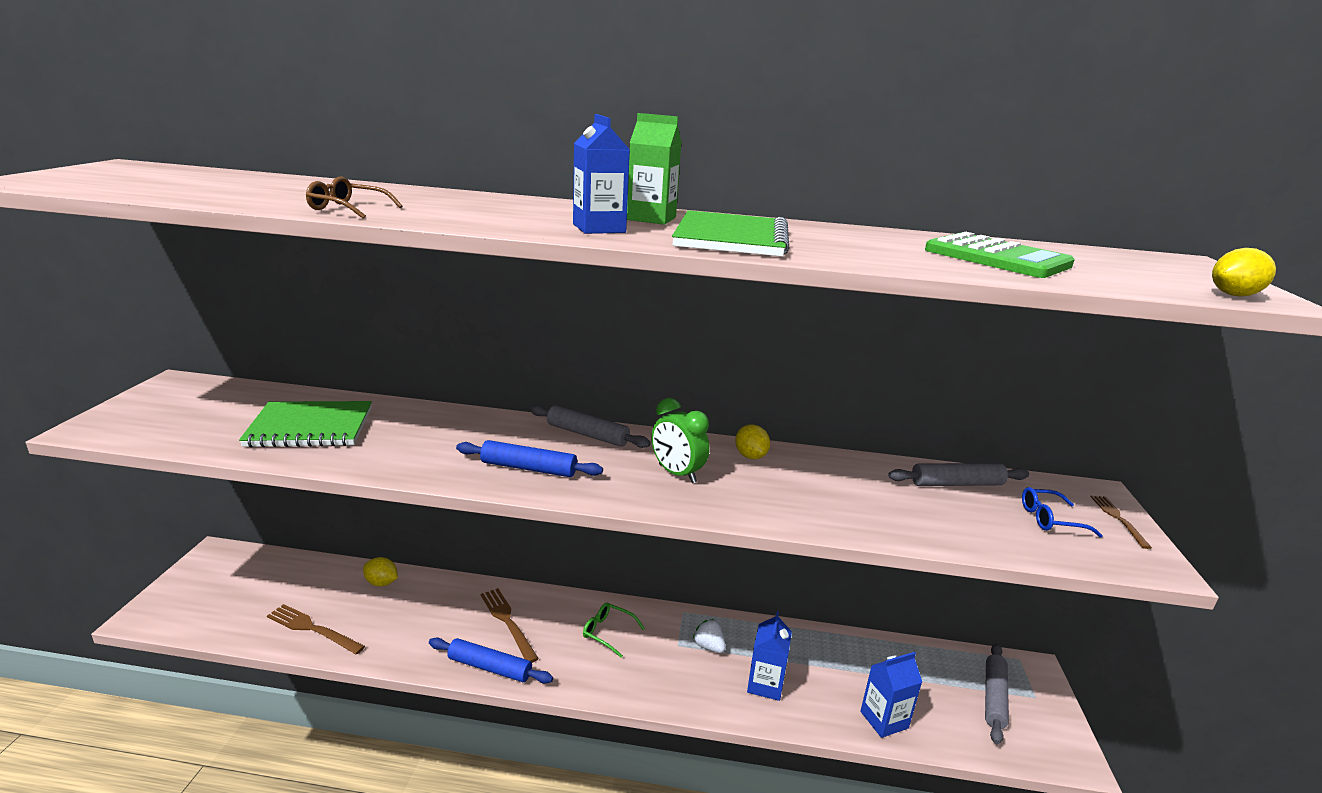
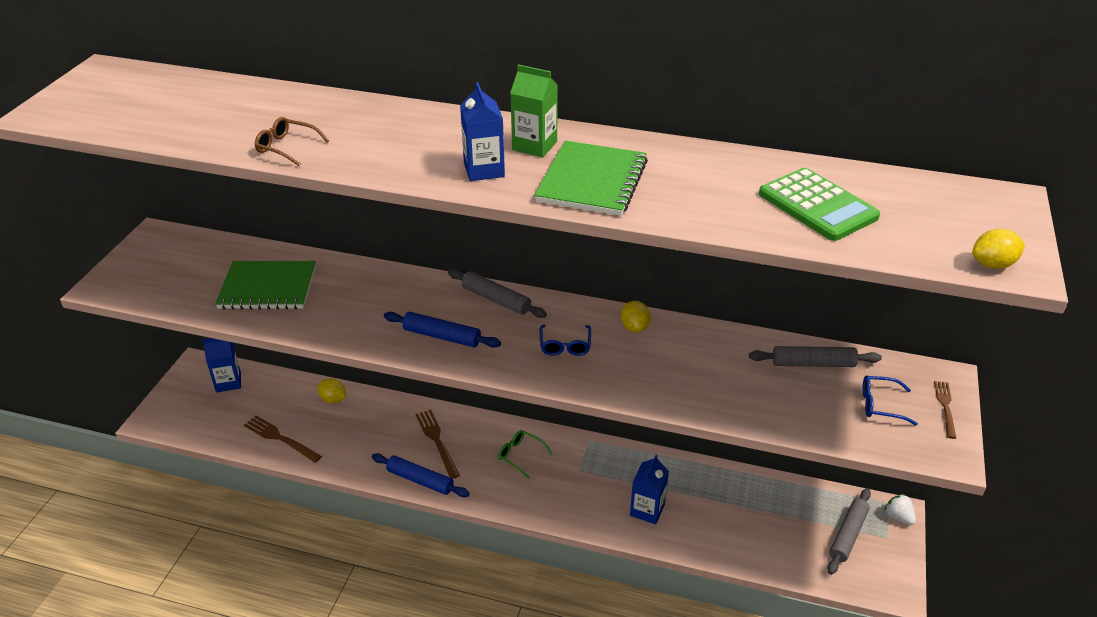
camera: 10 degrees right, 15 degrees up
green clock [651,398,710,483] -> blue glasses [540,325,591,356]
white strawberry [693,619,726,653] -> white strawberry moved to [884,494,916,525]
blue carton [860,652,922,738] -> blue carton moved to [203,338,241,393]

